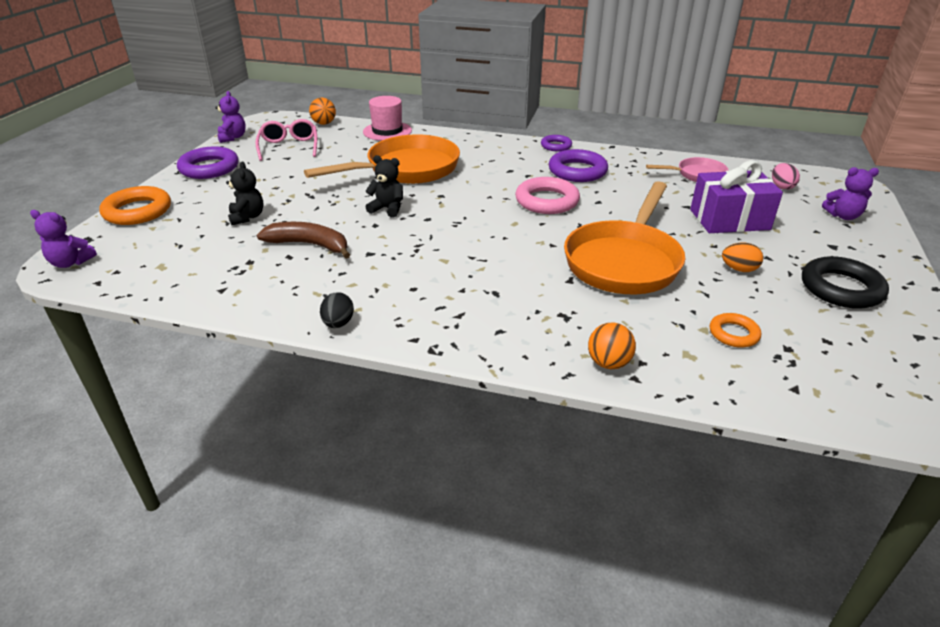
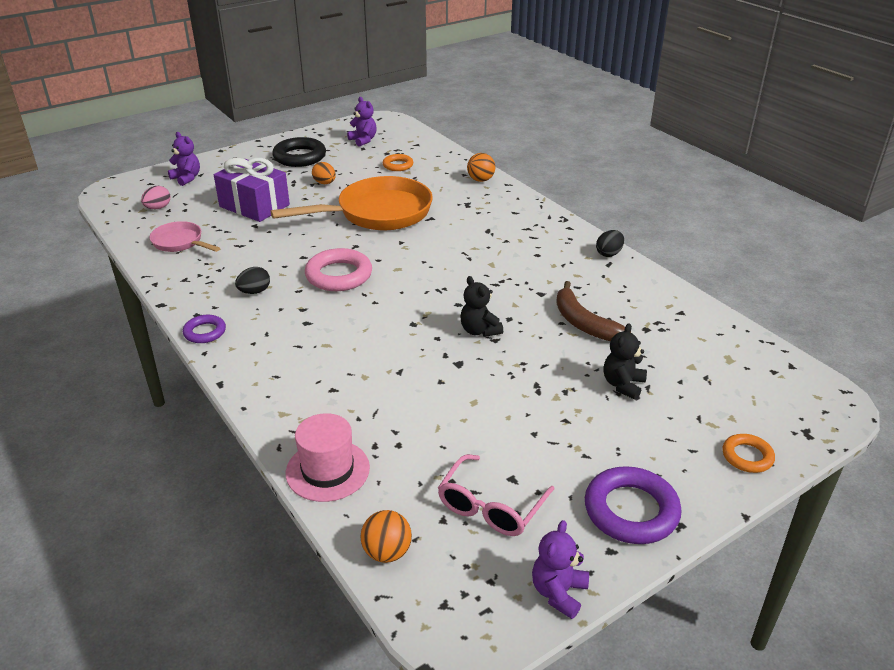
camera: 140 degrees left, 0 degrees up
purple teddy bear [30,210,97,268] -> purple teddy bear moved to [347,97,377,147]
orange ring [99,186,171,225] -> orange ring [722,434,775,473], size x0.57
orange pan [304,134,460,184] -> none
purple ring [549,149,608,182] -> black egg [235,267,270,294]

